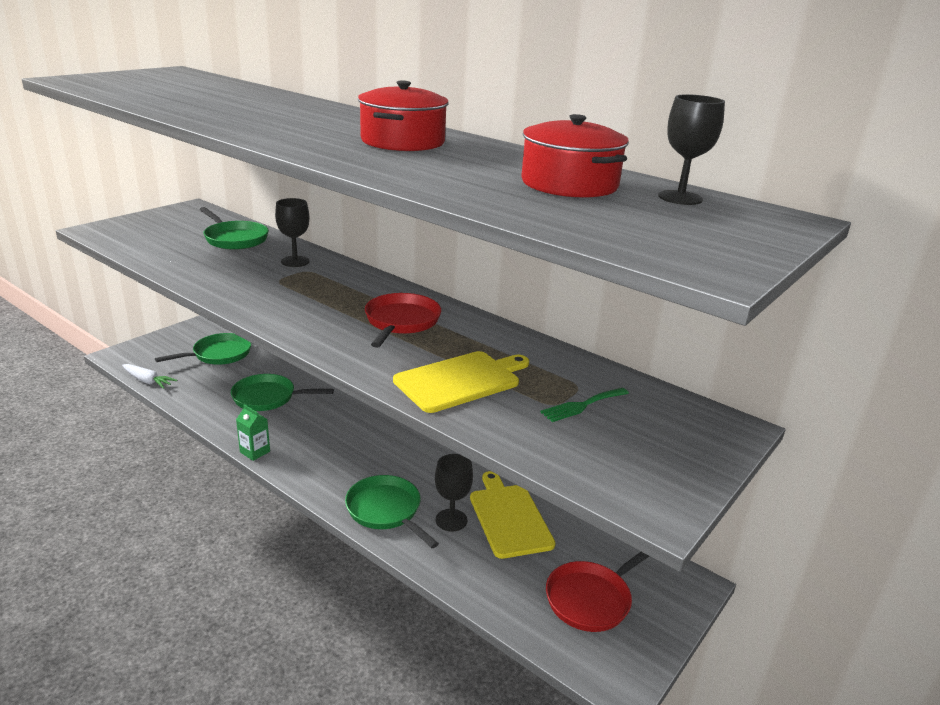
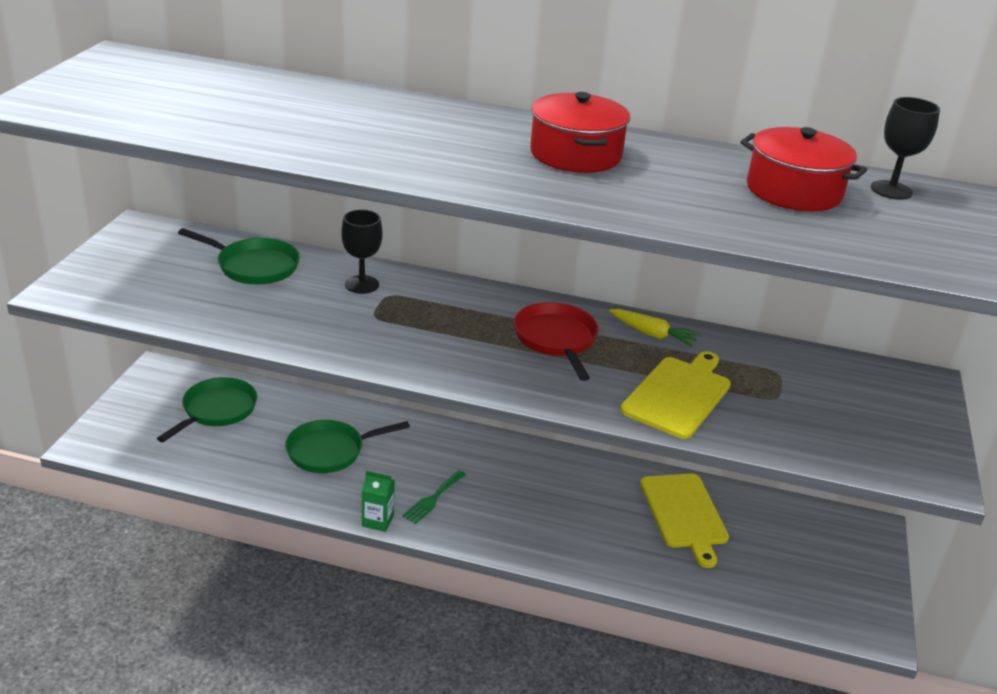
camera: 25 degrees left, 5 degrees up
white carrot [122,364,177,389] -> none
green pan [345,475,439,548] -> none
black goblet [435,454,473,531] -> none
yellow cutting board [470,471,555,559] -> yellow cutting board turned 150 degrees counterclockwise [640,473,729,568]
green fork [540,388,629,422] -> green fork moved to [402,470,466,524]
red pan [546,552,649,632] -> none
none -> yellow carrot [609,309,701,347]

